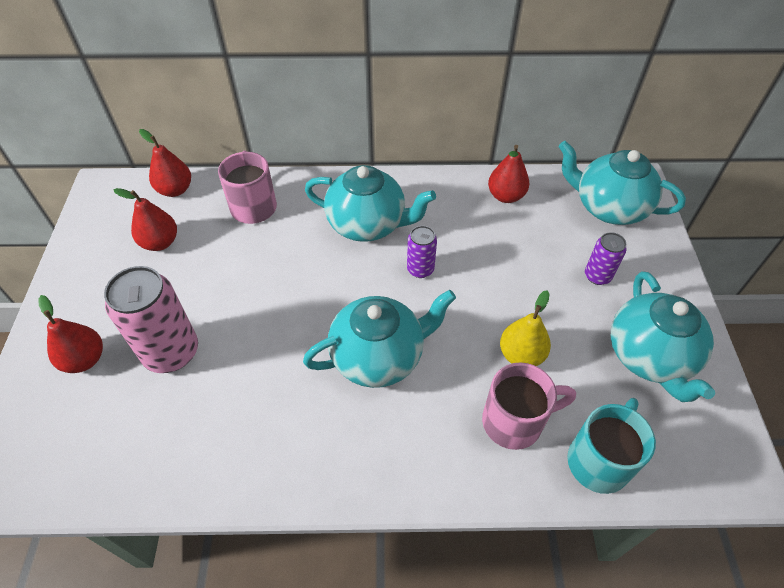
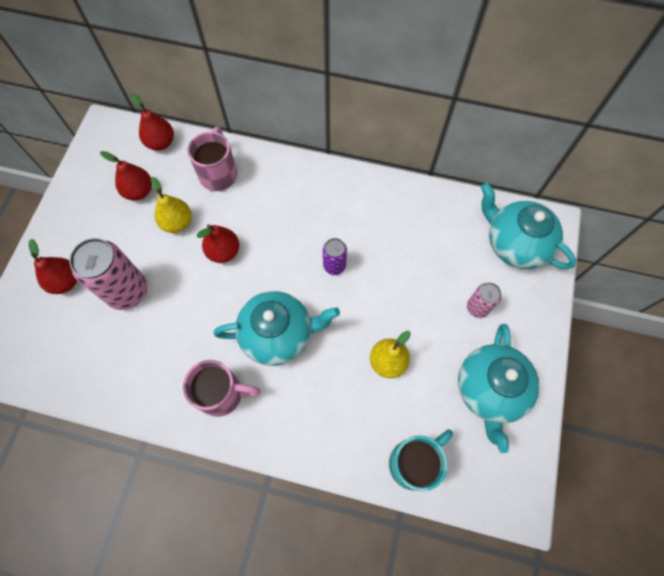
camera: 15 degrees right, 15 degrees up
turquoise teapot [305,165,436,242] -> none
pink mug [482,362,576,450] -> pink mug moved to [183,360,261,417]
red pear [488,145,529,203] -> red pear moved to [197,224,239,263]
purple can [585,232,627,285] -> pink can [467,283,501,318]
none -> yellow pear [151,177,192,233]

